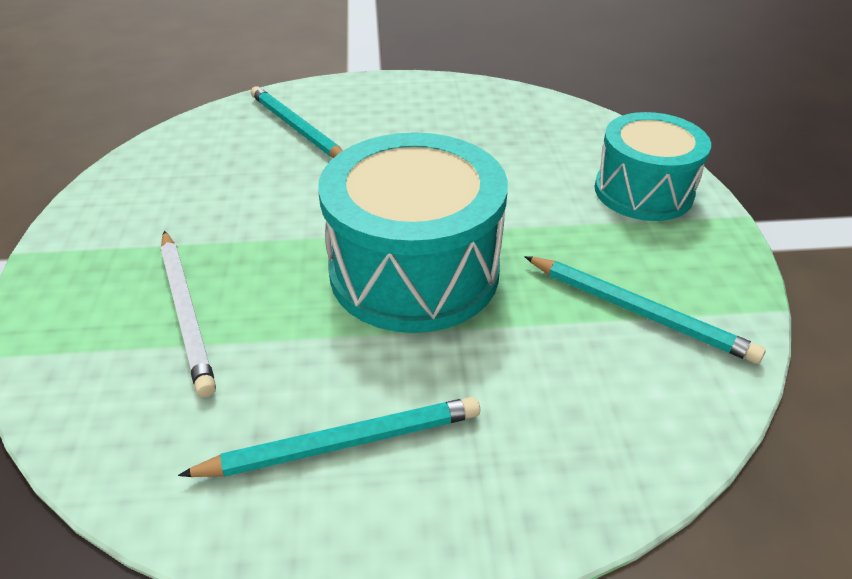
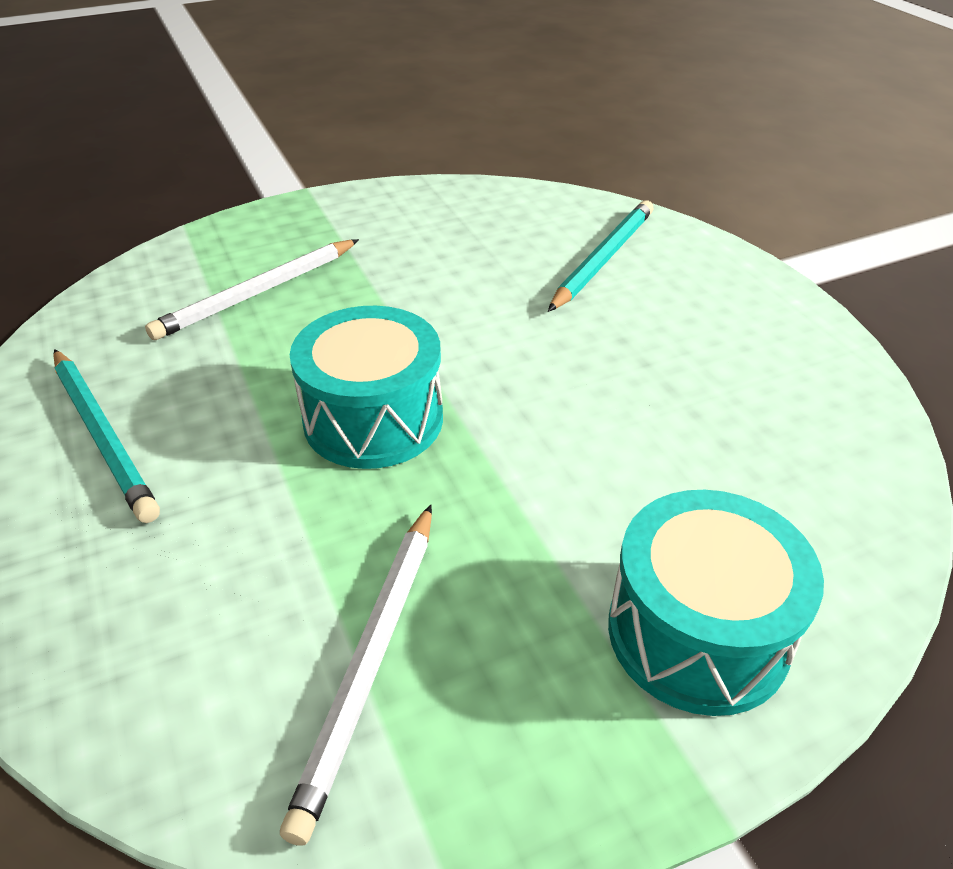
camera: 70 degrees right, 0 degrees up
turquoise drum [318,133,508,333] -> turquoise drum [290,306,443,469], size x0.66
turquoise pencil [524,256,766,364] -> white pencil [280,505,432,846]

